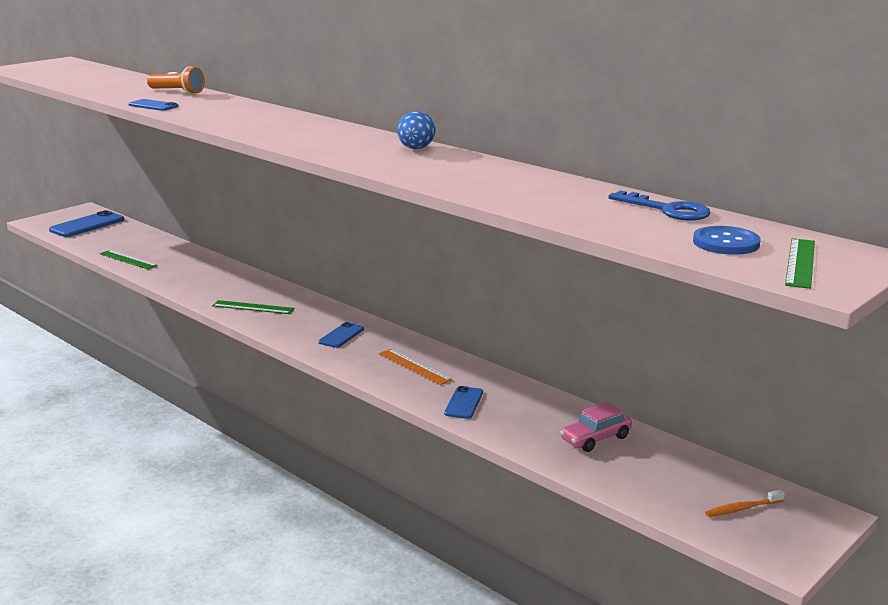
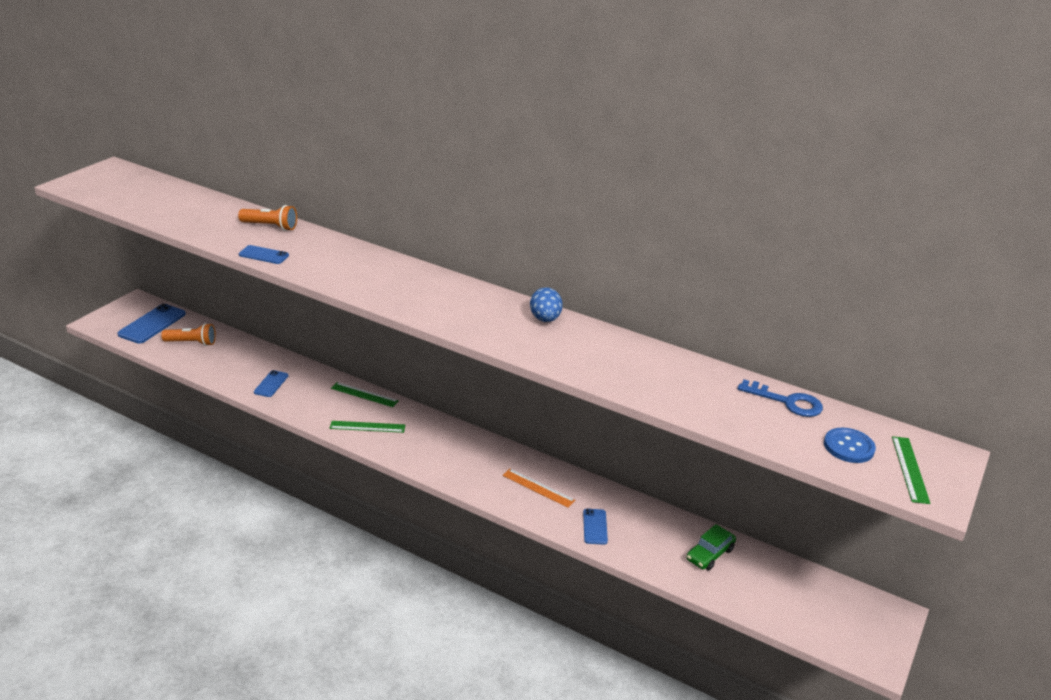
camera: 15 degrees left, 10 degrees up
green ruler [100,250,158,269] -> green ruler moved to [331,382,399,407]
blue phone [319,322,364,348] -> blue phone moved to [254,370,289,397]
pink car [560,402,632,452] -> green car [687,524,736,571]
orange toothbrush [705,490,785,517] -> none
none -> orange flashlight [161,323,216,346]

